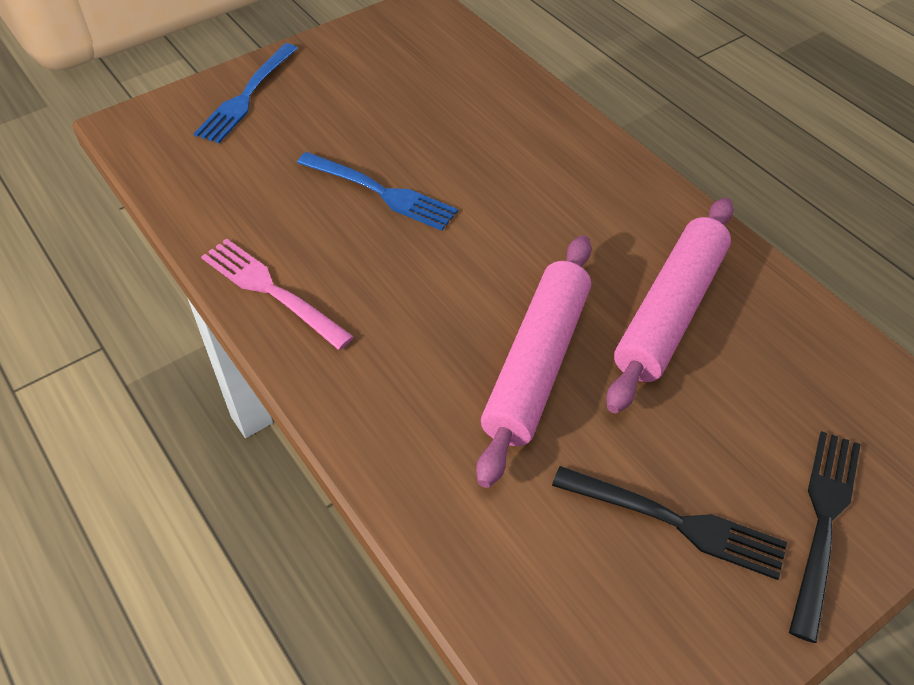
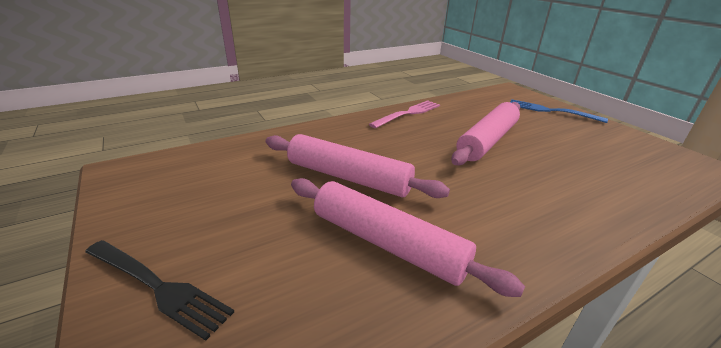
camera: 95 degrees right, 20 degrees down
blue fork [297,152,458,231] -> pink rolling pin [451,102,520,166]
black fork [552,466,787,580] -> none

